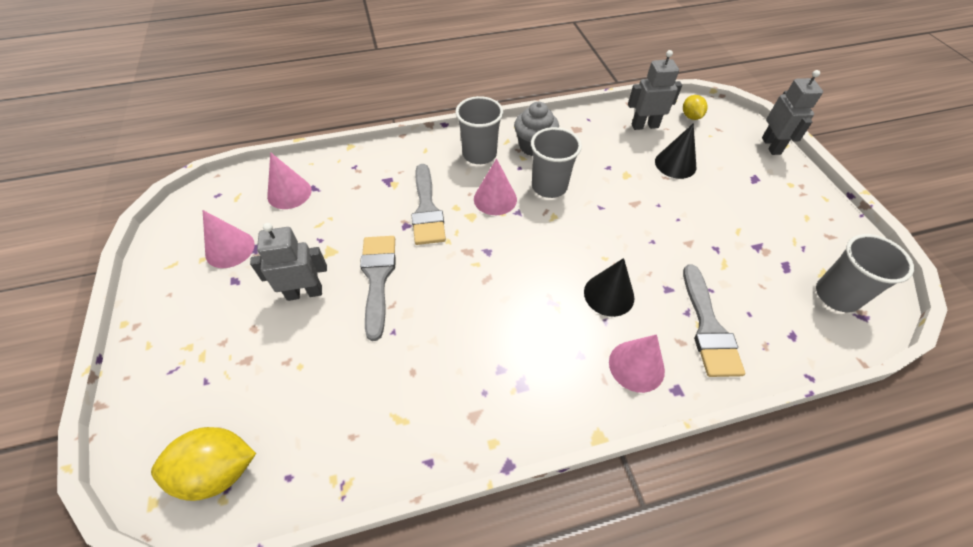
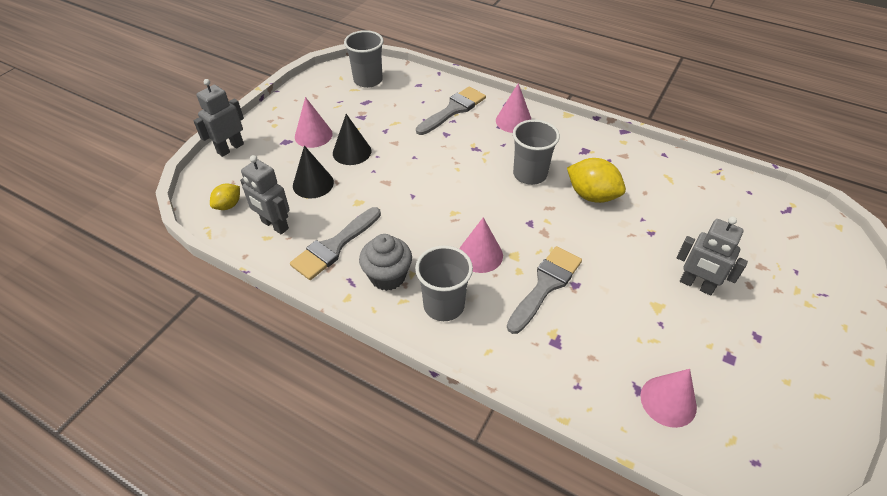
camera: 135 degrees left, 5 degrees down
yellow lemon [151,427,256,501] -> yellow lemon moved to [567,158,626,203]
pink cone [203,210,255,268] -> pink cone moved to [295,97,333,148]
grey brush [360,236,396,341] -> grey brush moved to [290,207,381,280]
grey cup [531,127,582,198] -> grey cup moved to [513,119,560,185]
black cone [584,258,635,317] -> black cone moved to [333,114,371,165]

